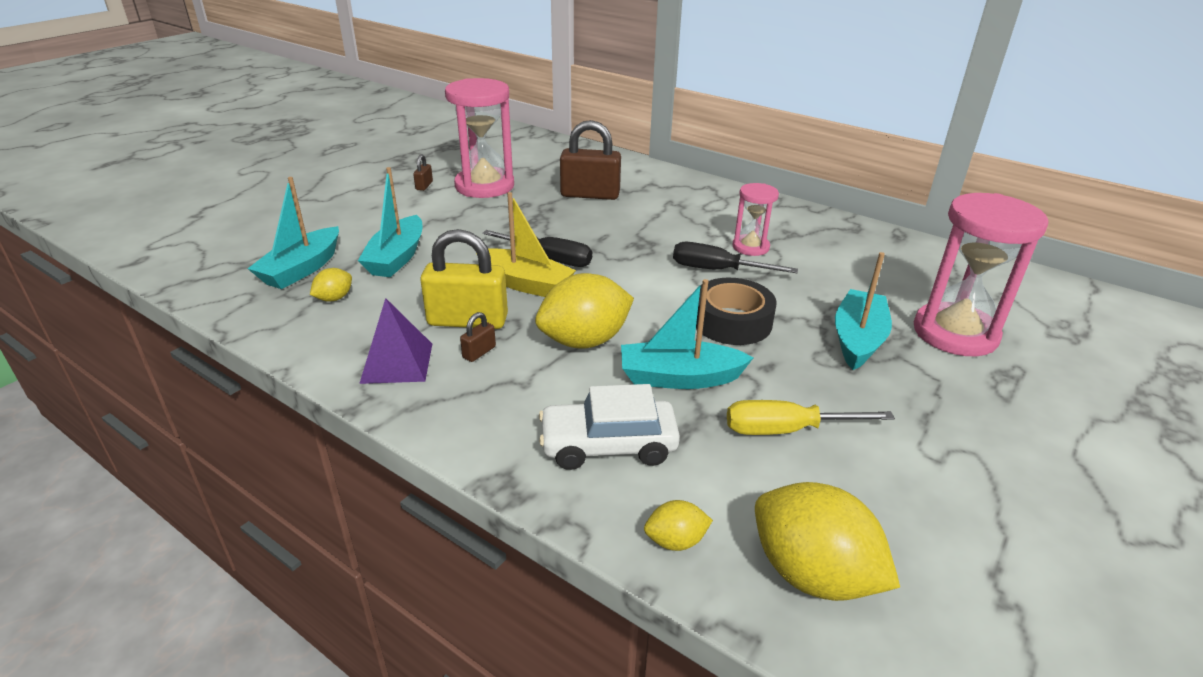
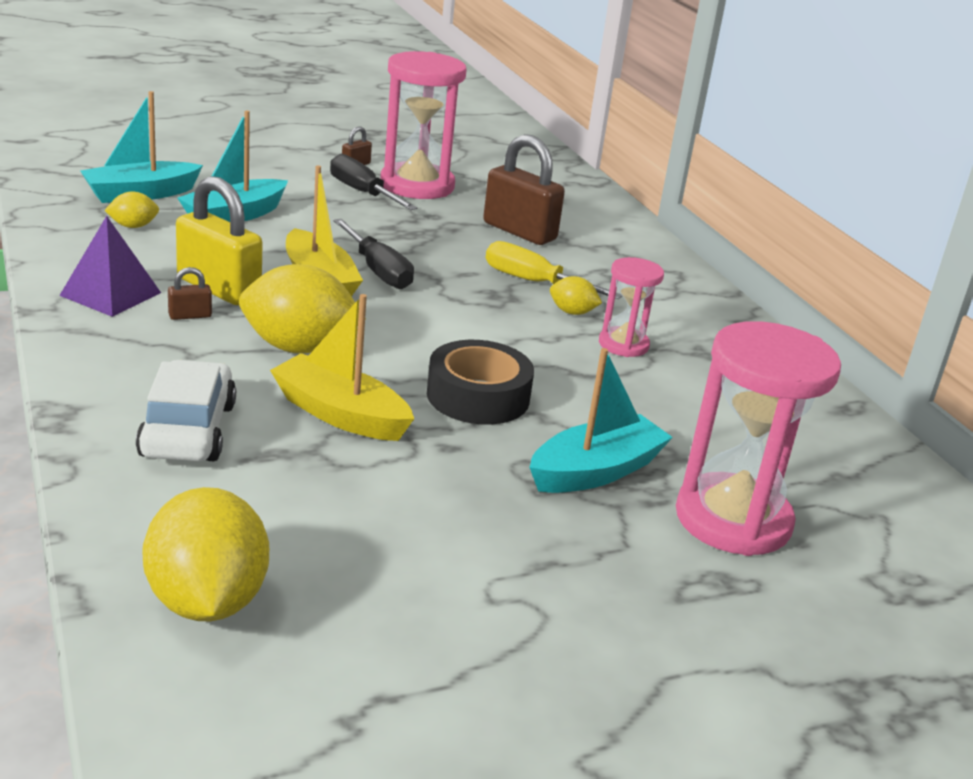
camera: 30 degrees right, 5 degrees down
white car [539,384,680,470] -> white car turned 60 degrees clockwise [136,360,236,461]
turquoise boat [621,279,754,389] -> yellow boat [270,294,414,441]
yellow lemon [644,500,713,551] -> yellow lemon moved to [550,276,602,315]
black screwdriver [673,242,798,273] -> black screwdriver moved to [330,154,417,210]
yellow screwdriver [727,400,895,435] -> yellow screwdriver moved to [486,241,622,299]

